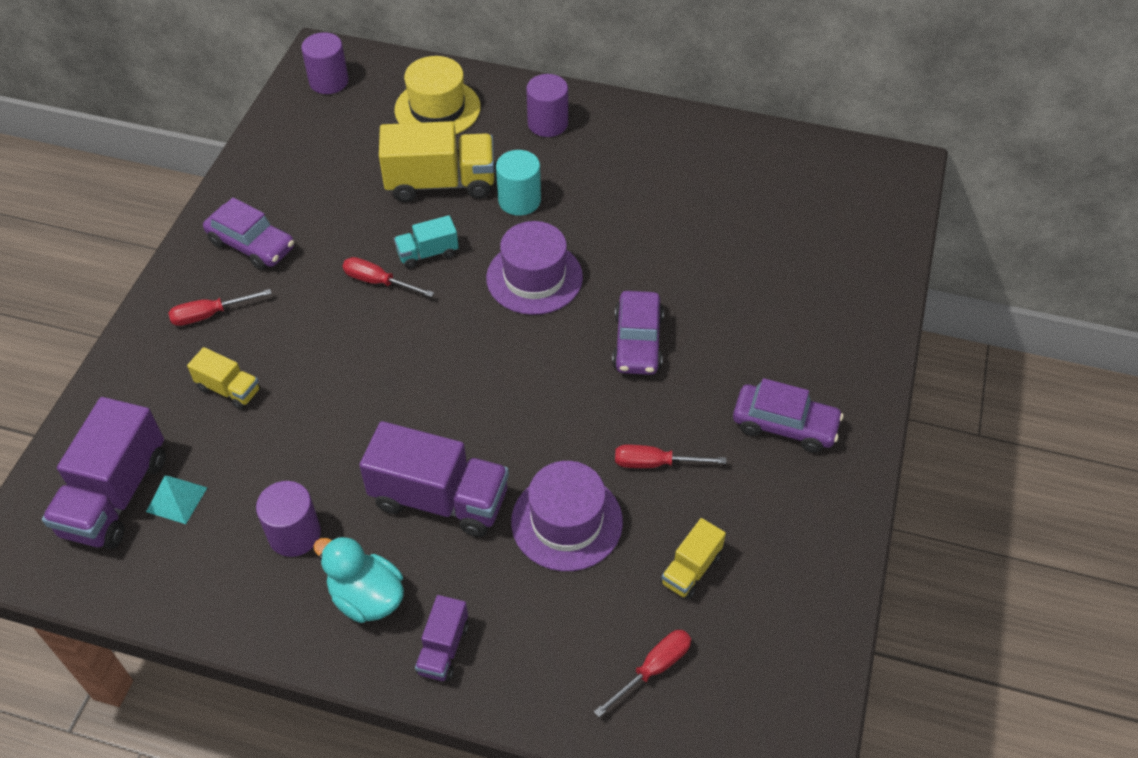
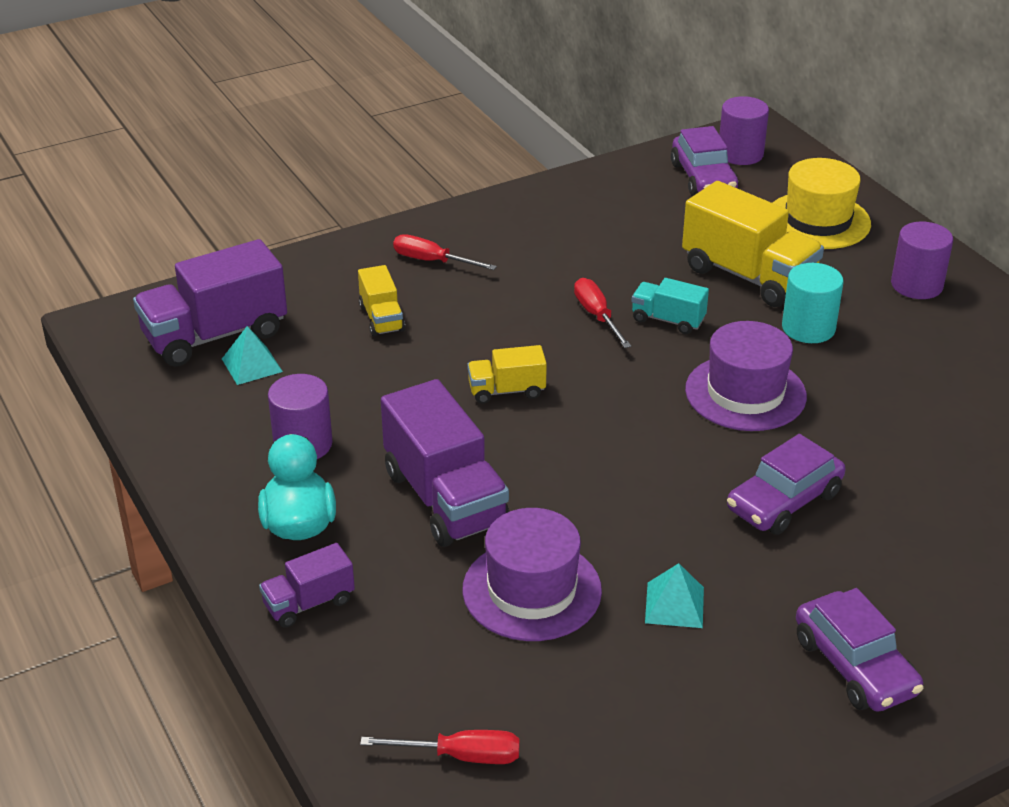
camera: 45 degrees right, 15 degrees down
purple car [203,197,294,270] -> purple car moved to [671,126,739,196]
red screwdriver [615,445,726,468] -> turquoise pyramid [645,563,704,628]
yellow truck [661,518,726,599] -> yellow truck moved to [467,345,547,404]

